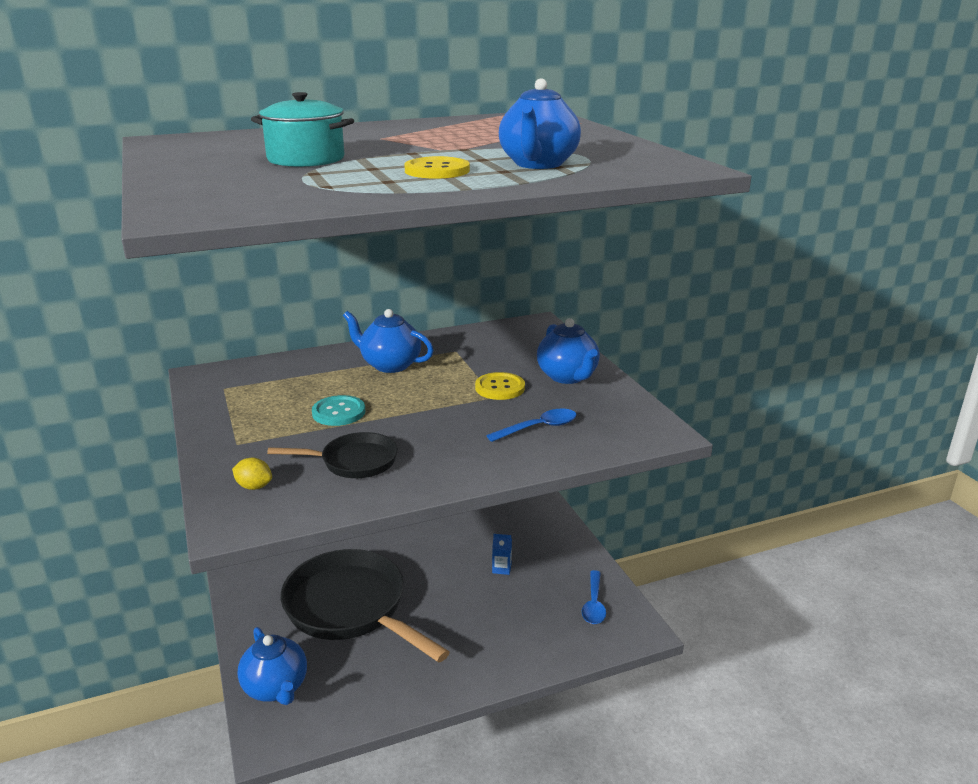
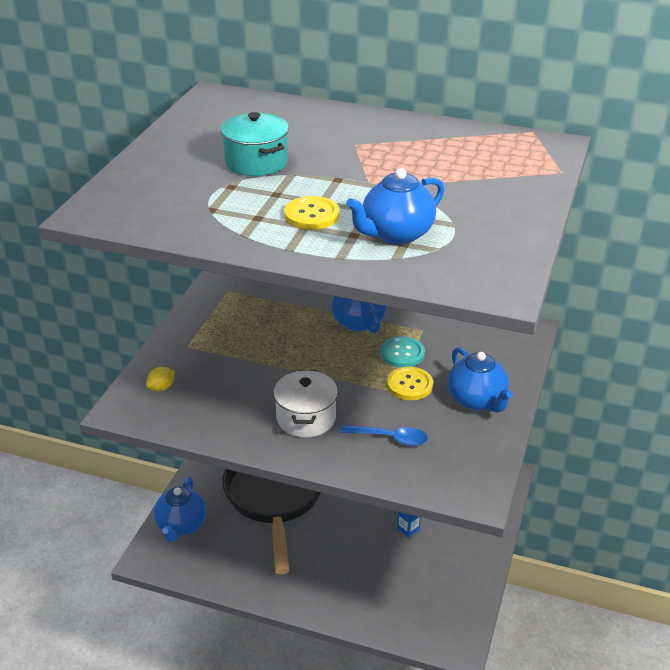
camera: 40 degrees right, 10 degrees up
yellow lemon [232,457,272,490] -> yellow lemon turned 75 degrees clockwise [146,367,175,392]
black pan [267,432,398,478] -> none
turquoise button [312,395,365,426] -> turquoise button moved to [380,336,425,368]
blue teapot [537,318,600,384] -> blue teapot turned 45 degrees counterclockwise [448,347,513,413]
blue spoon [582,570,606,624] -> none
none -> white pot [273,370,338,437]

